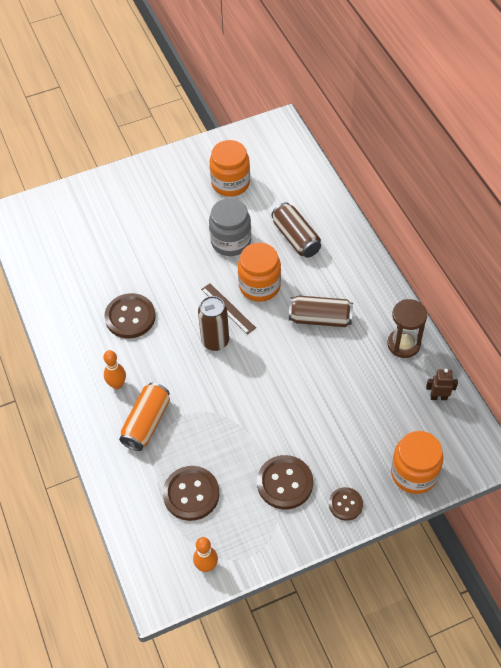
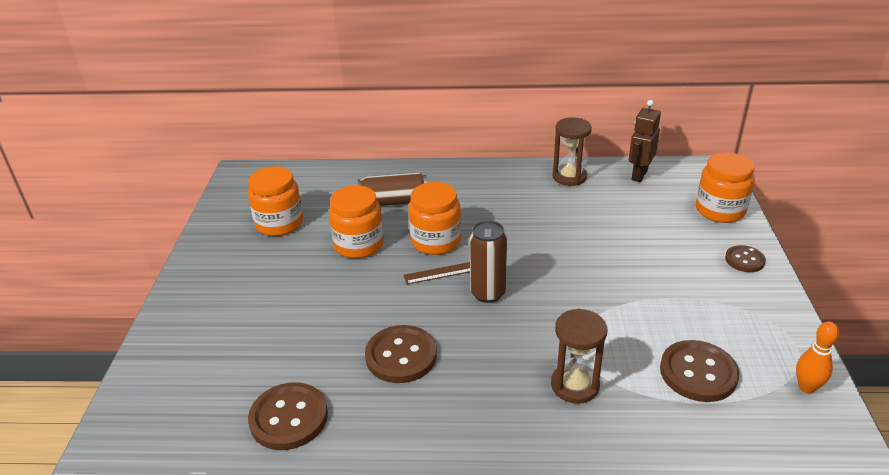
camera: 65 degrees left, 20 degrees down
orange bowling pin [103,350,126,389] -> none
orange can [119,383,170,451] -> brown hourglass [551,309,607,404]
grey jar [209,198,251,256] -> orange jar [329,185,384,258]
brown button [257,455,313,509] -> brown button moved to [248,382,328,450]
brown can [289,296,353,327] -> none
brown robot [426,369,458,400] -> brown robot [629,100,661,182], size x1.54

